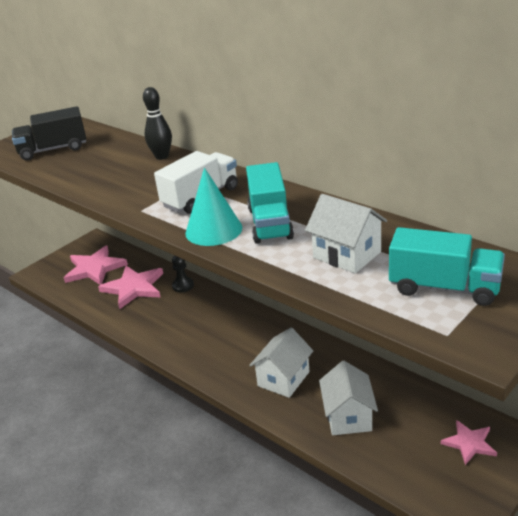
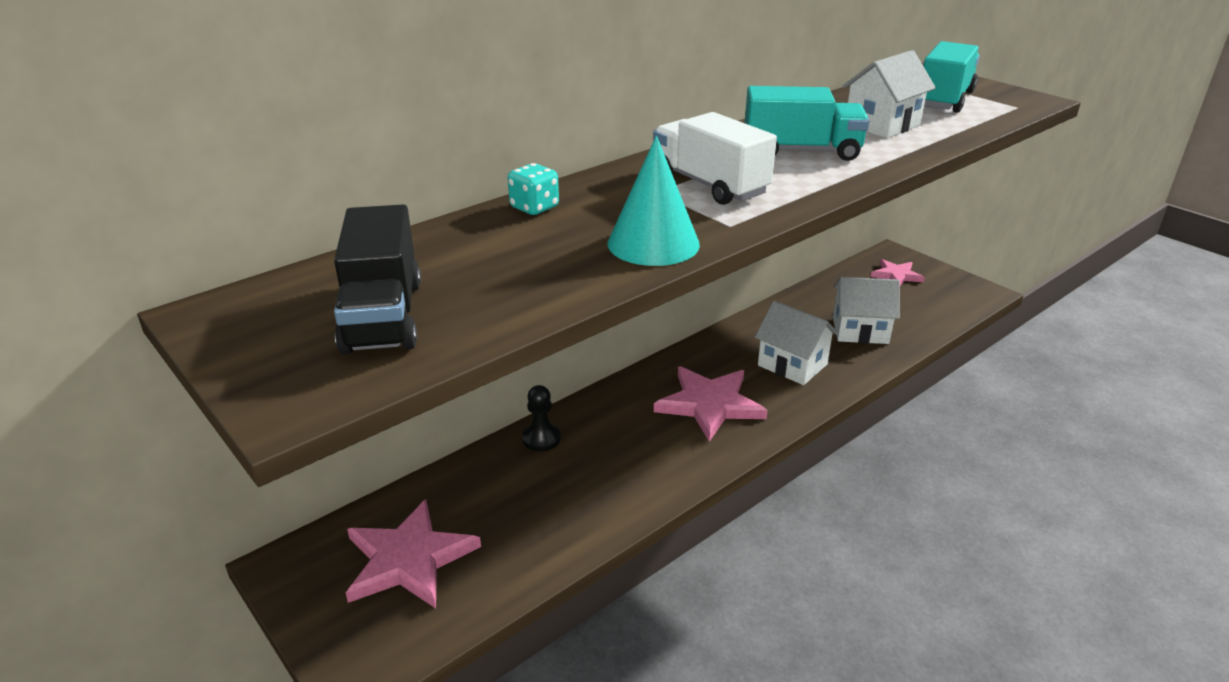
camera: 85 degrees left, 0 degrees up
pink star [98,266,163,309] -> pink star moved to [654,366,768,442]
black bowling pin [143,87,172,160] -> turquoise dice [508,163,559,215]
turquoise cone [185,168,242,246] -> turquoise cone moved to [608,136,700,266]

